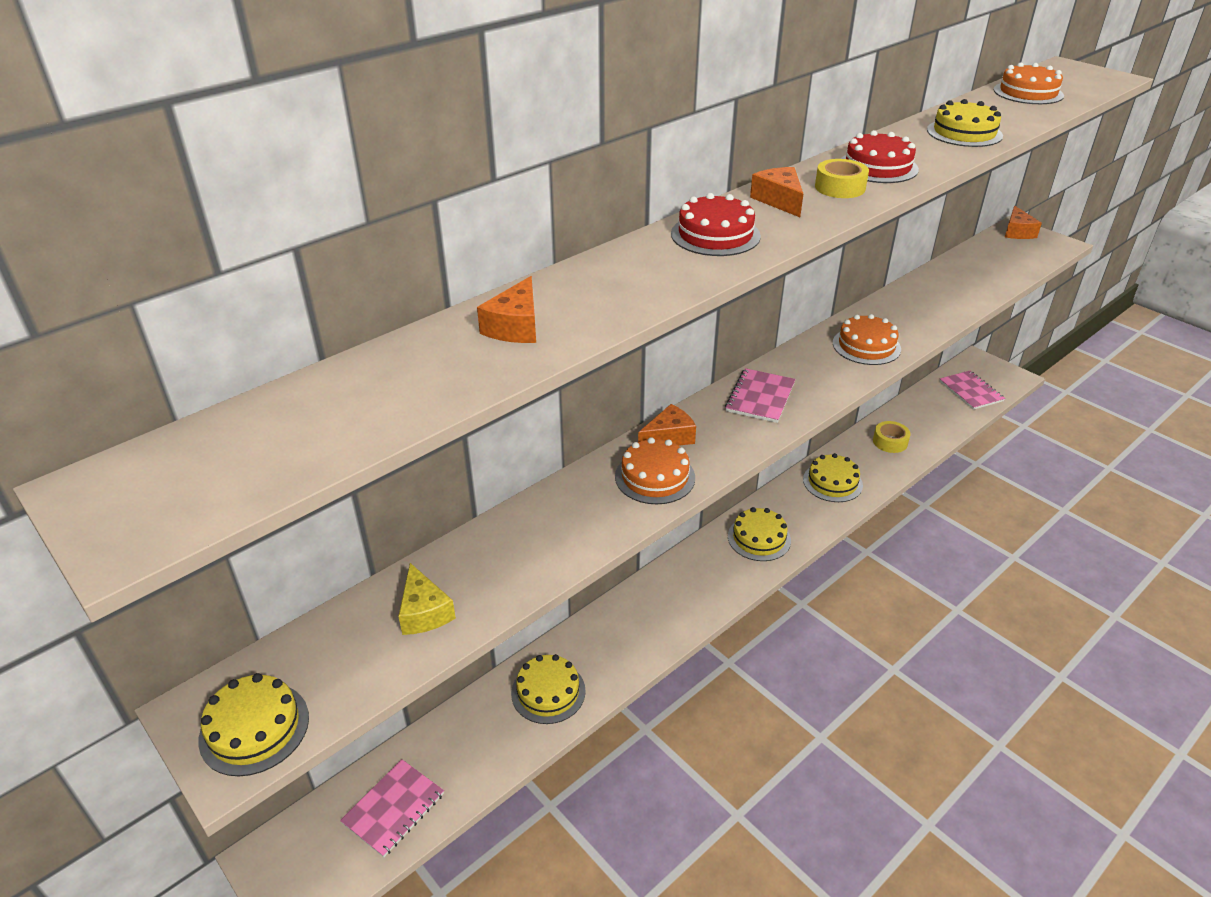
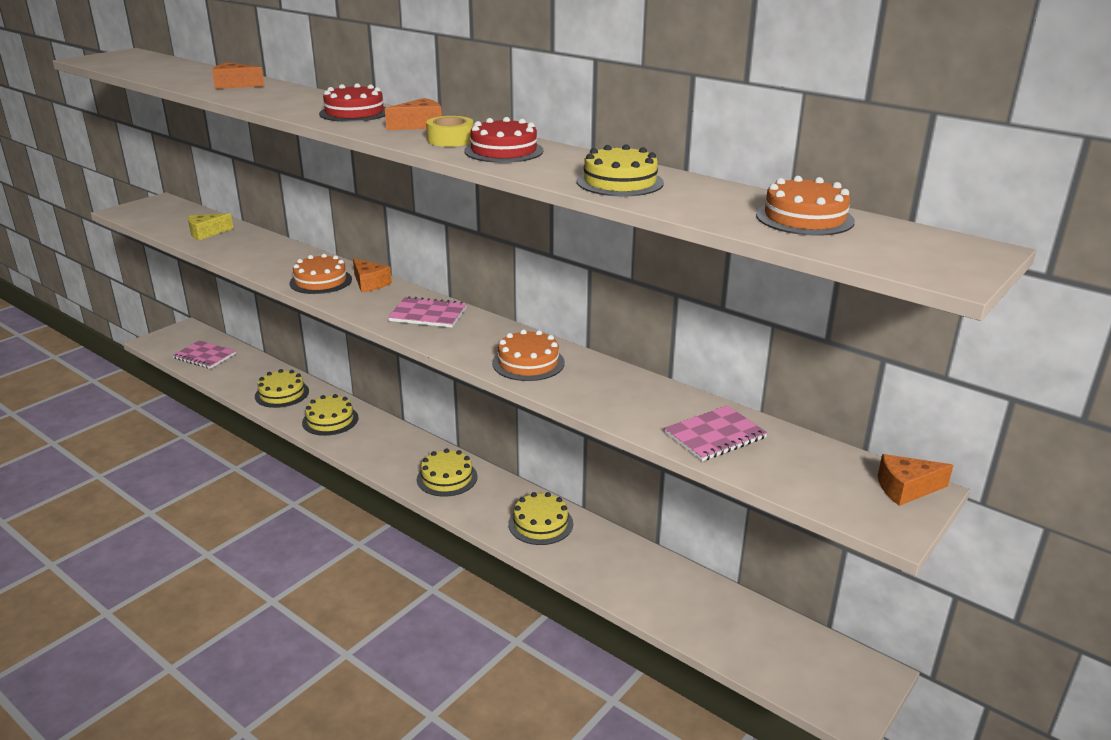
camera: 80 degrees right, 10 degrees down
yellow cake [198,673,309,776] -> yellow cake moved to [302,394,359,436]
yellow tape [873,421,910,453] -> none
pink notebook [939,371,1005,410] -> pink notebook moved to [664,405,768,461]

